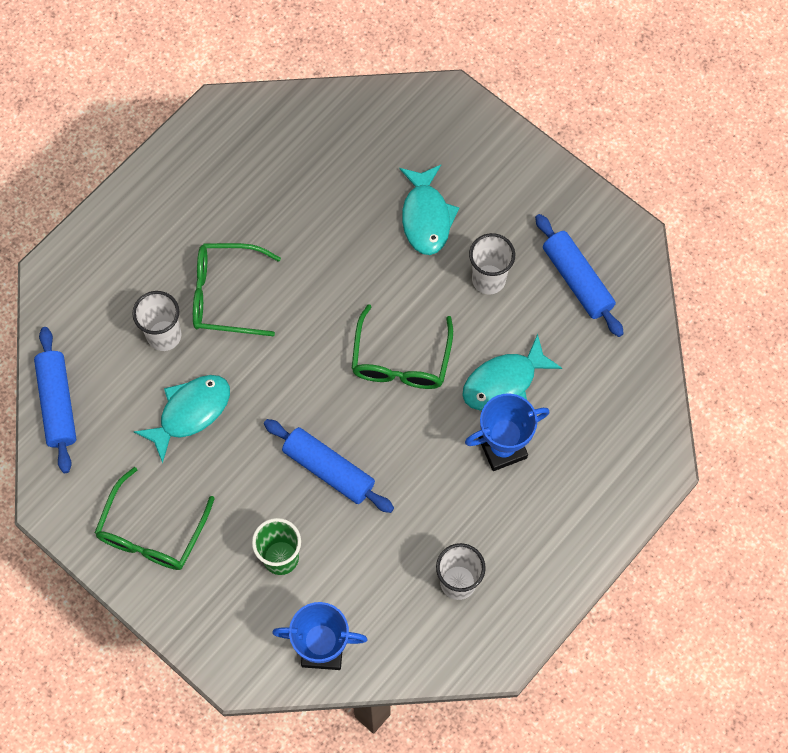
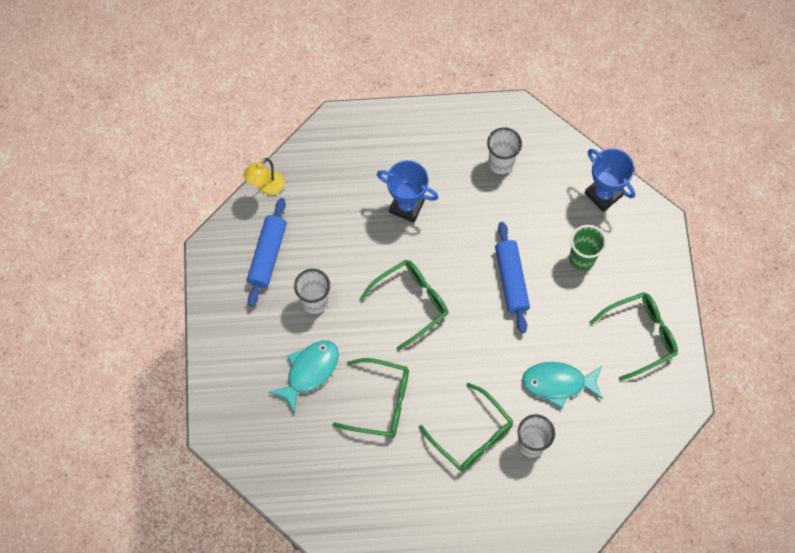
camera: 135 degrees left, 0 degrees up
blue rolling pin [34,327,76,473] -> none
turquoise fish [462,334,562,410] -> none
none -> yellow lamp [244,158,284,195]
none -> green glasses [333,358,409,437]

